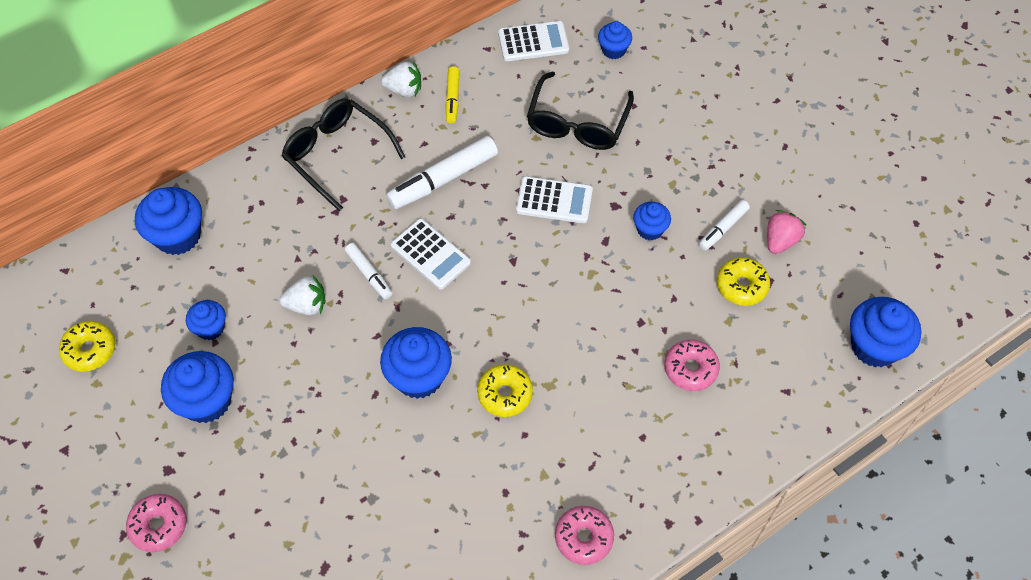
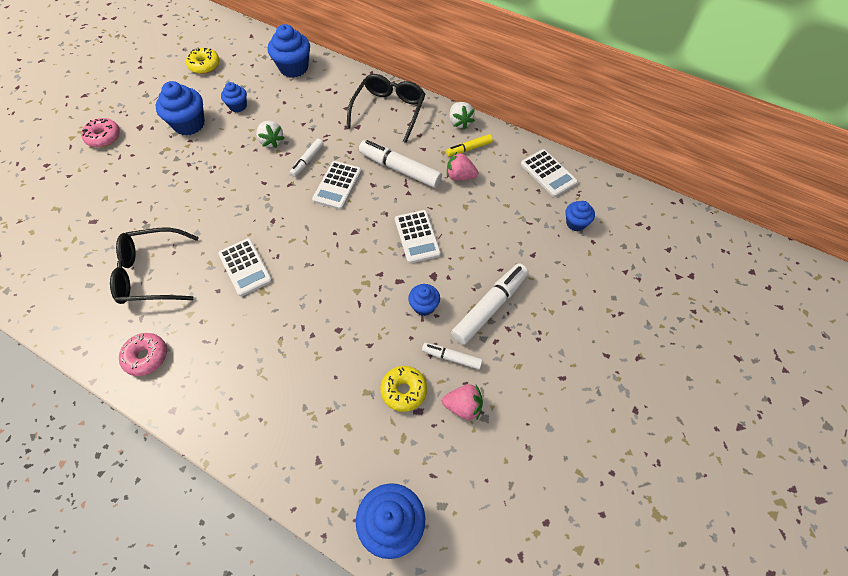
camera: 65 degrees right, 0 degrees up
blue cupcake [380,327,452,399] -> none
yellow donut [477,364,533,417] -> white calculator [218,238,272,296]
black glasses [527,72,634,150] -> black glasses moved to [110,227,199,304]
pink donut [664,340,720,391] -> none
none -> pink strawberry [447,152,478,181]
none -> white marker [451,263,529,345]

